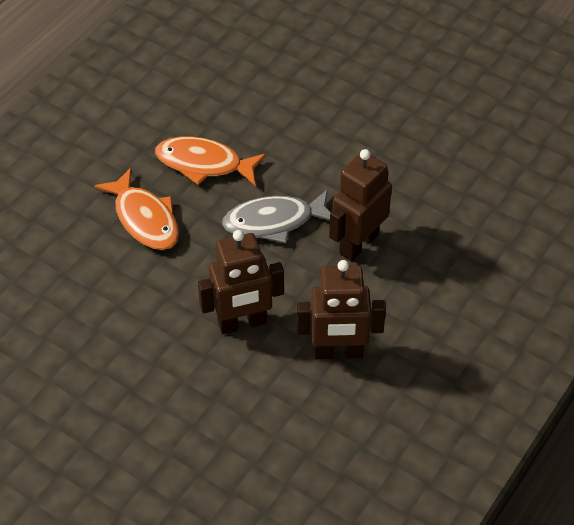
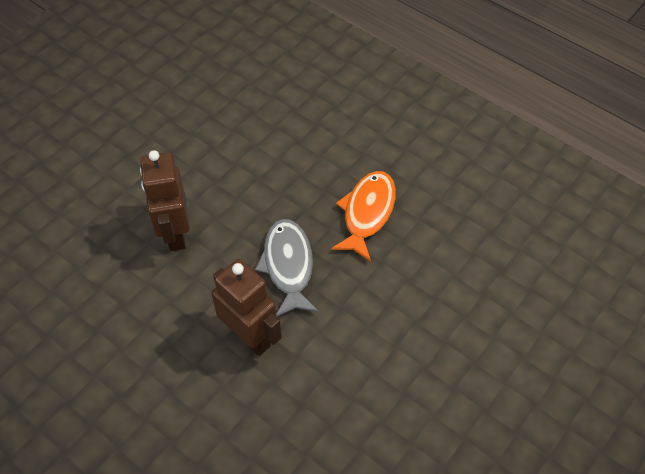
camera: 95 degrees right, 5 degrees up
orange fish [94,168,179,250] -> none
brown robot [297,260,386,359] -> none

